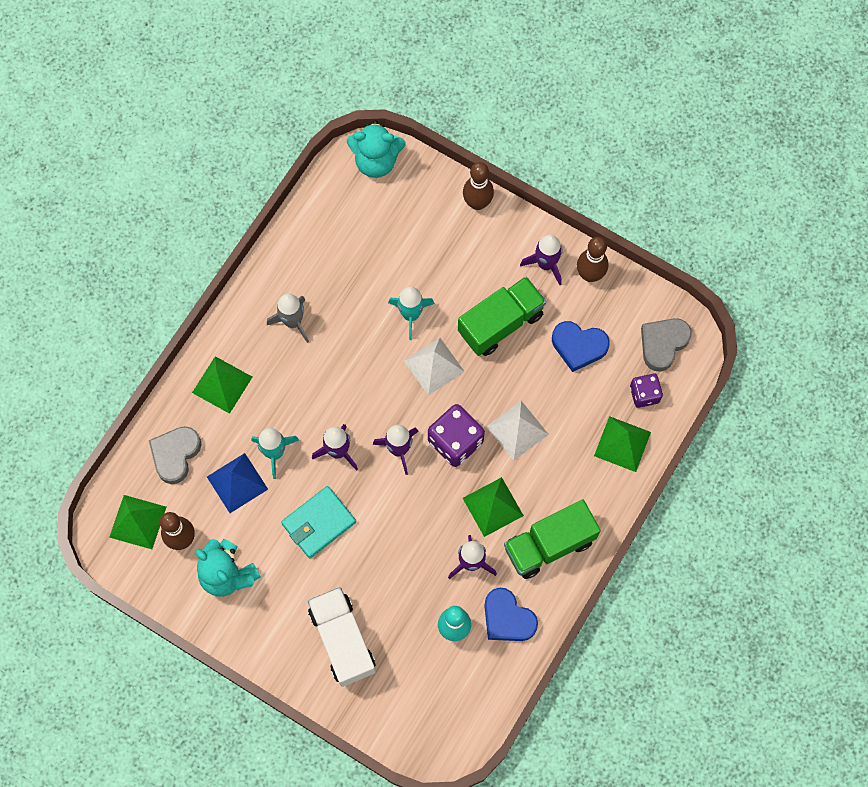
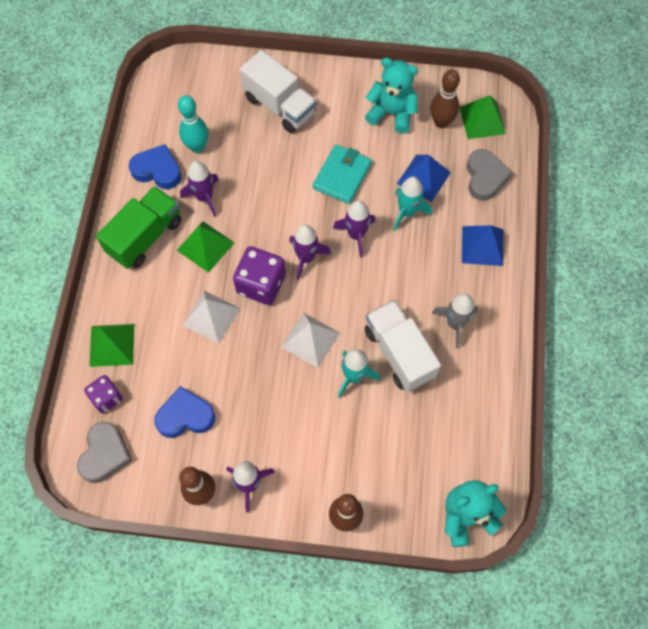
camera: 155 degrees right, 5 degrees down
green pyramid [192,356,252,414] -> blue pyramid [462,225,503,266]
green truck [458,277,546,356] -> none
none -> white truck [364,300,441,392]

